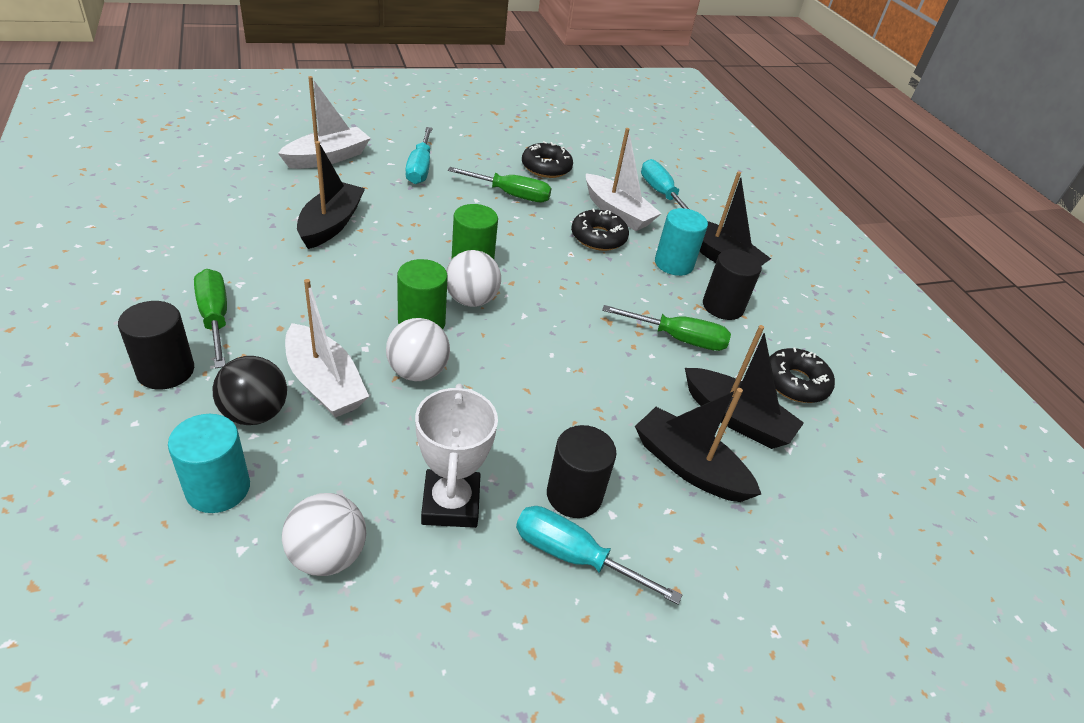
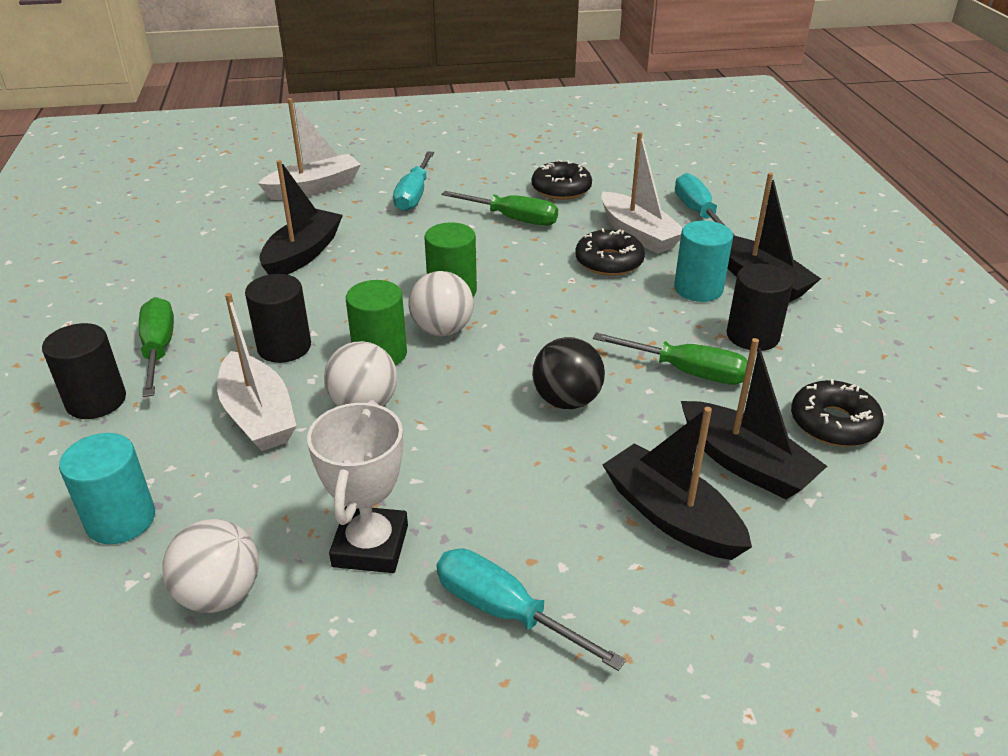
camera: 15 degrees right, 5 degrees down
black ball [213,356,287,425] -> black ball moved to [532,337,605,409]
black cylinder [547,425,617,518] -> black cylinder moved to [245,274,311,363]

